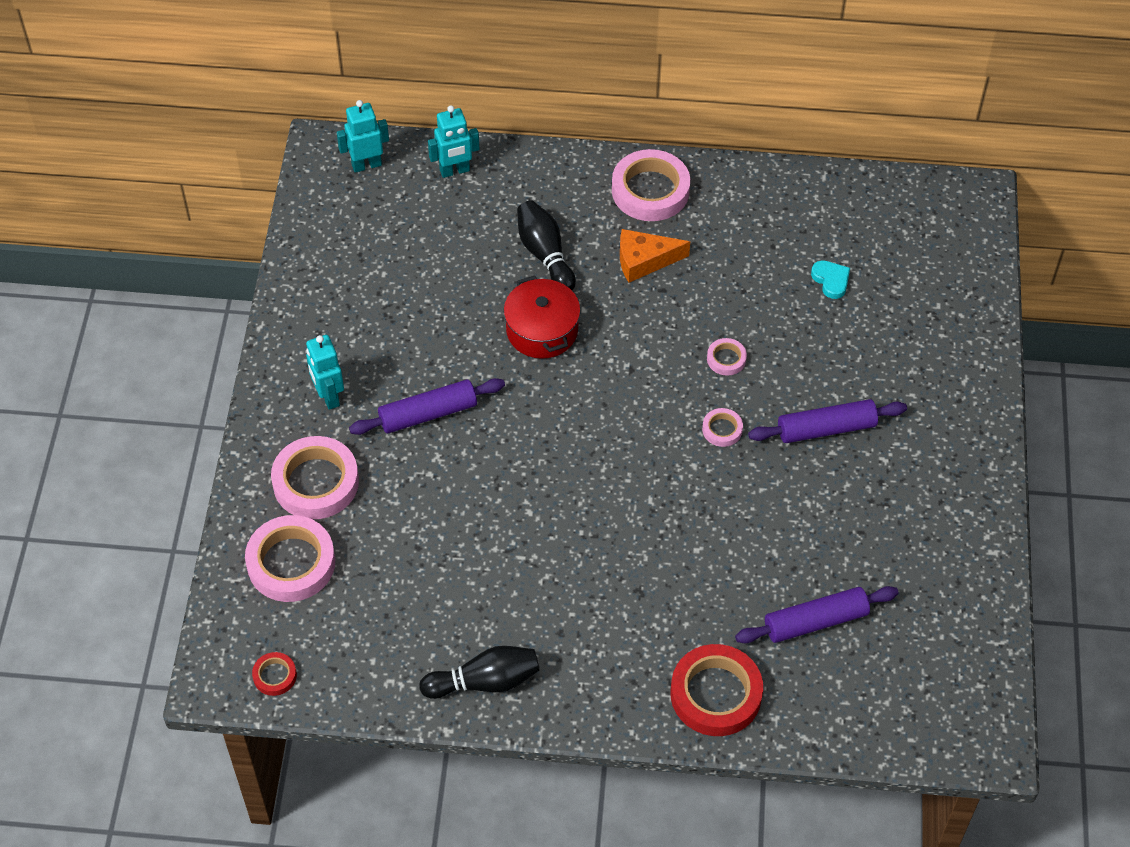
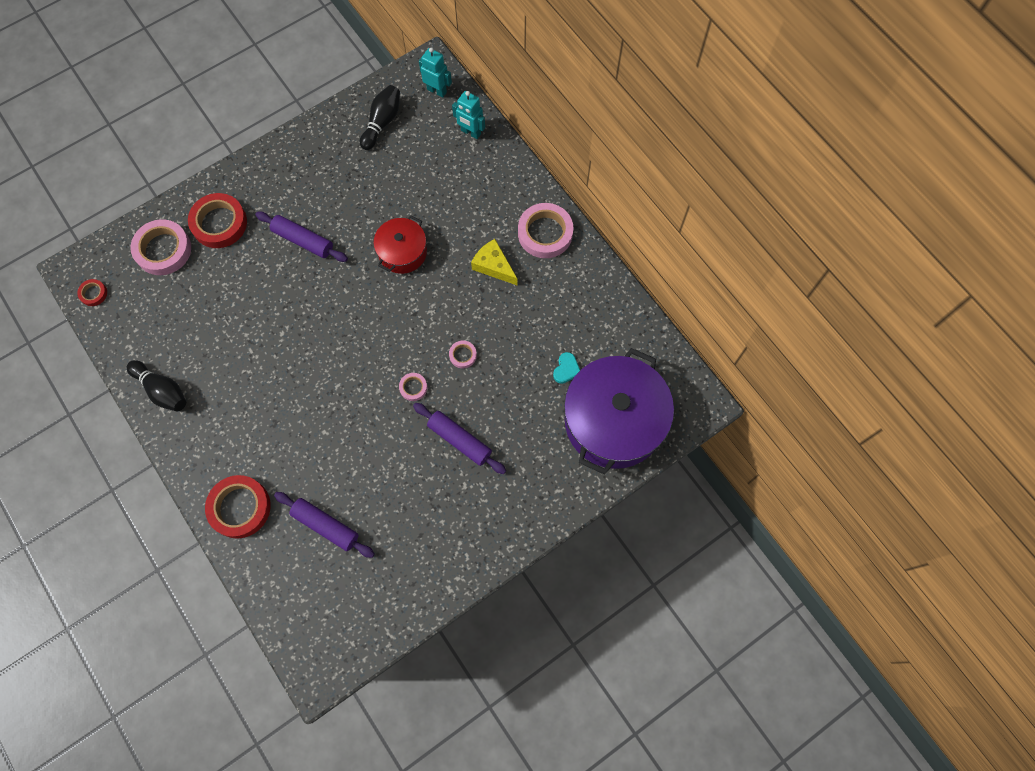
camera: 50 degrees right, 15 degrees up
pink tape [271,436,359,519] -> red tape [188,193,247,248]
turquoise robot [306,335,344,410] -> none
black bowling pin [517,200,576,290] -> black bowling pin moved to [360,85,400,150]
orange cheese [620,229,690,283] -> yellow cheese [471,239,517,285]
none -> purple pot [564,348,674,475]

